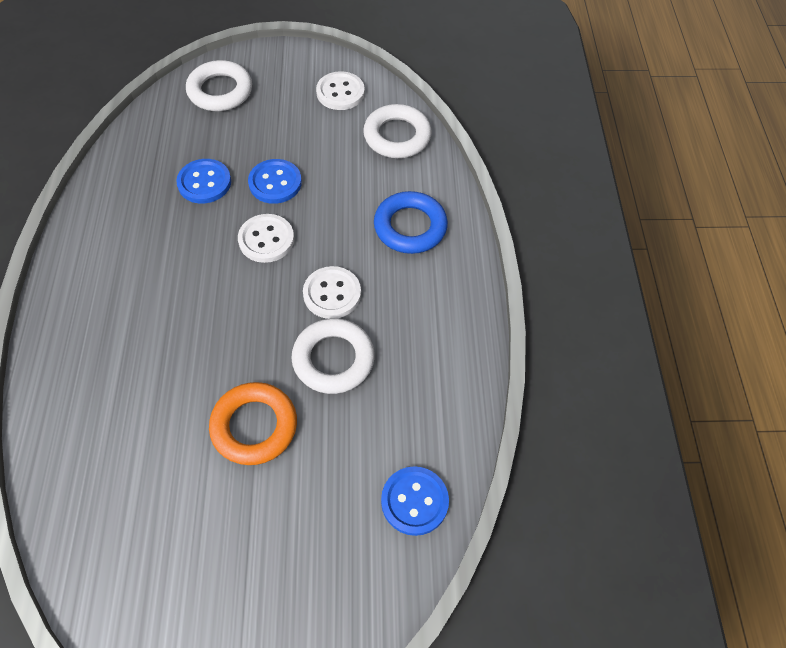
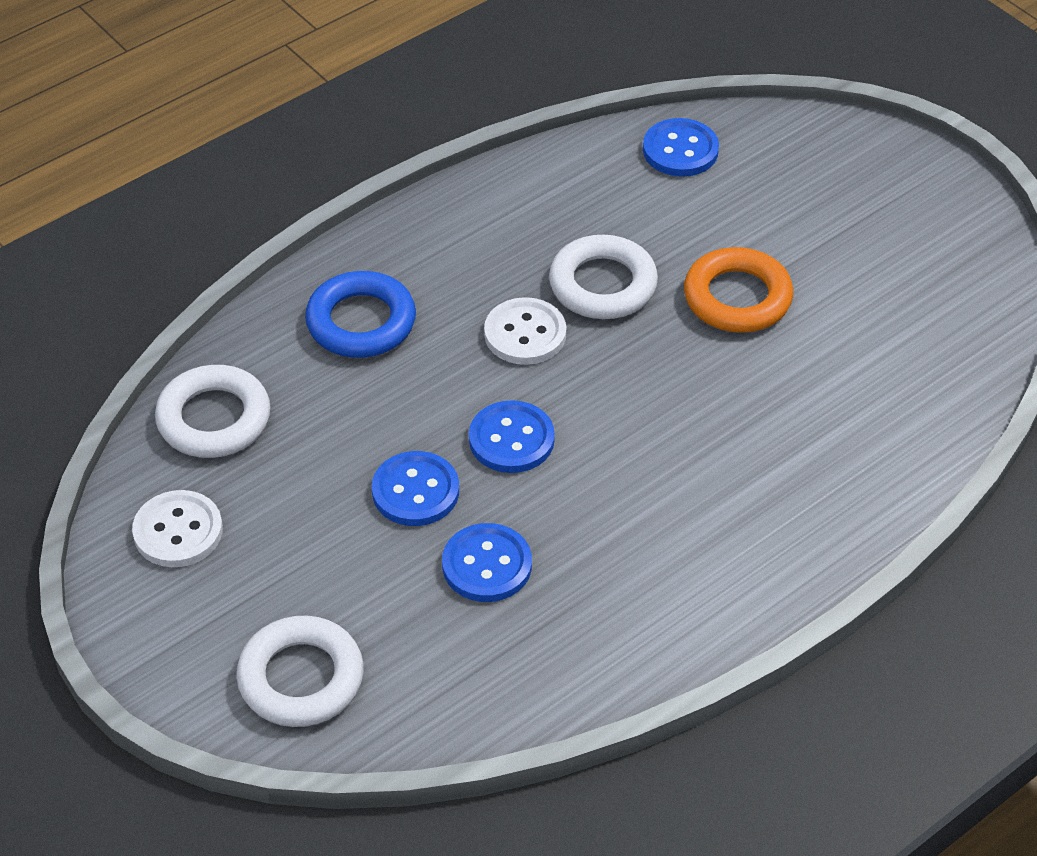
camera: 125 degrees left, 10 degrees down
white button [238,214,294,263] -> blue button [469,400,555,473]

